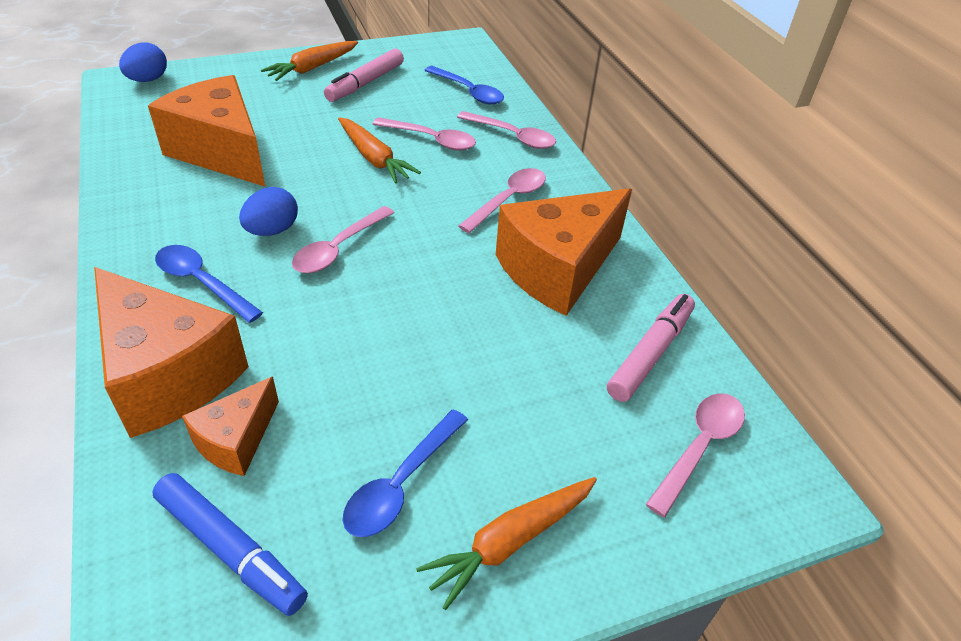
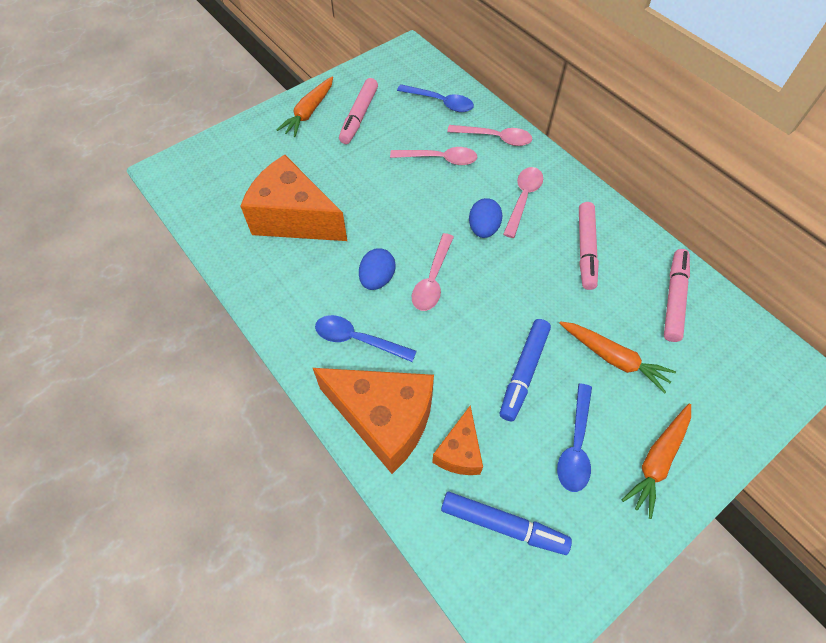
camera: 15 degrees left, 15 degrees up
blue egg [119,42,167,82] -> blue egg moved to [469,198,503,238]
orange carrot [338,117,421,184] -> orange carrot moved to [559,321,676,393]
orange cheese [496,188,632,316] -> pink marker [579,202,599,290]
pink spoon [645,393,745,517] -> none
none -> blue marker [500,319,551,421]

